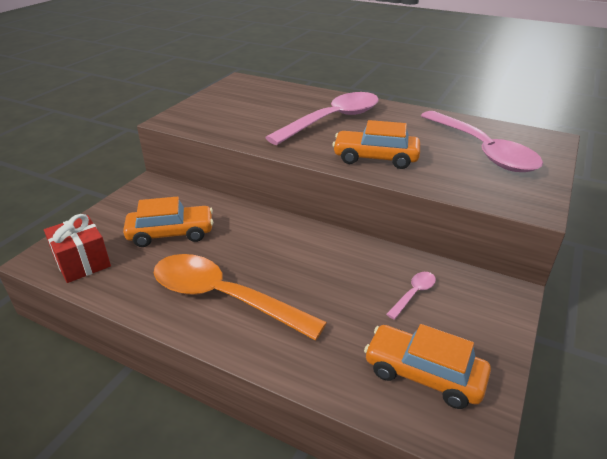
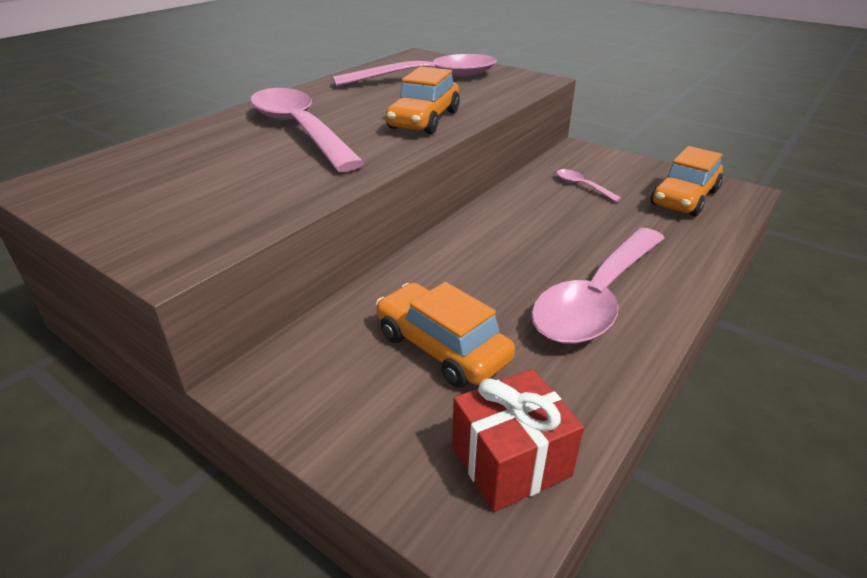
camera: 80 degrees left, 0 degrees up
orange car [123,197,213,247] -> orange car turned 45 degrees counterclockwise [376,282,515,388]
orange spoon [154,254,327,340] -> pink spoon [531,228,664,344]

